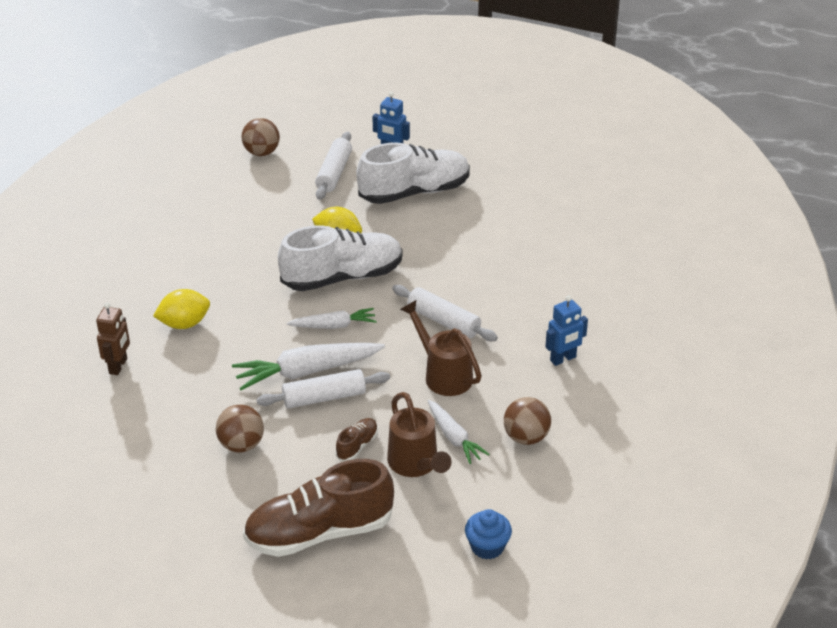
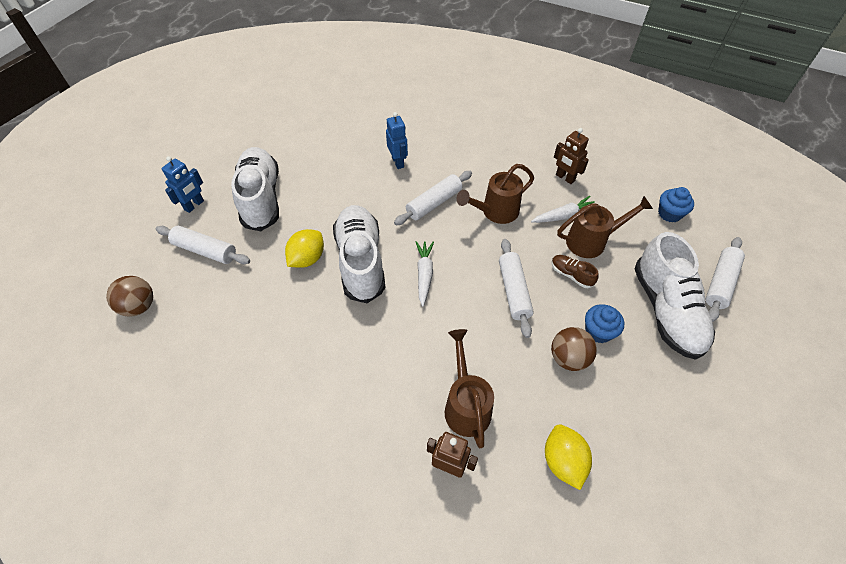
camera: 80 degrees left, 15 degrees up
yellow lemon [153,289,210,329] -> yellow lemon moved to [545,424,592,490]
white carrot [232,343,385,390] -> none
brown shoe [243,459,394,557] -> white shoe [635,232,715,360]
brown ball [504,397,551,445] -> brown robot [554,128,589,184]
blue robot [545,295,588,366] -> blue robot moved to [386,112,408,169]
none -> brown watering can [445,329,494,448]
none -> blue cupcake [585,304,624,343]
none -> white rolling pin [706,237,745,322]

